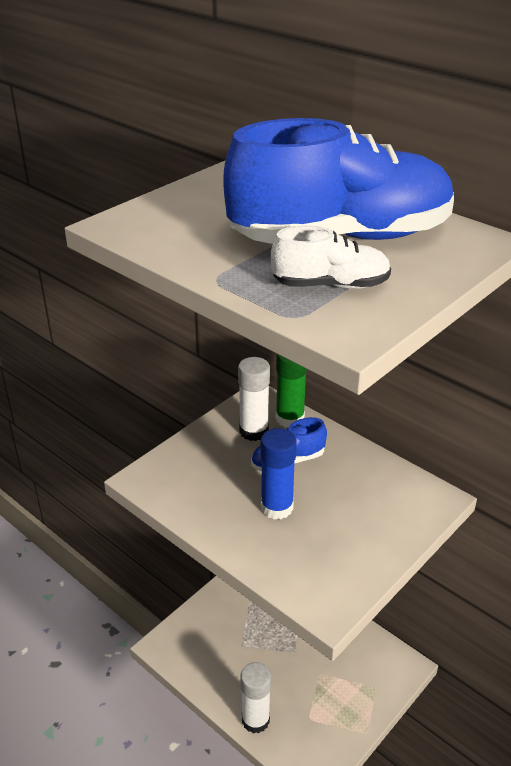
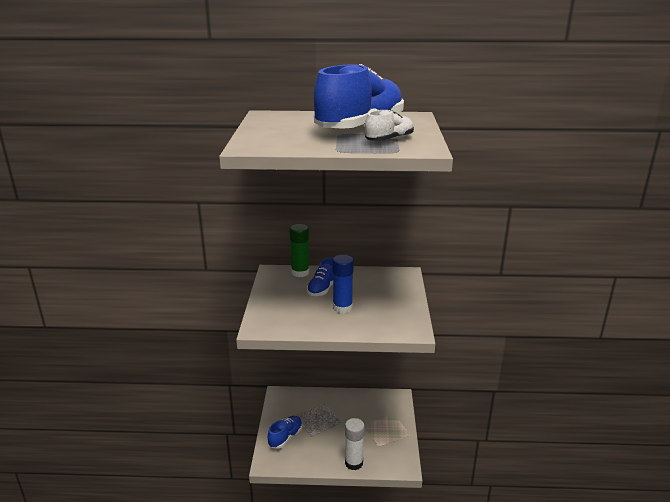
camera: 40 degrees left, 10 degrees down
white glue stick [238,357,270,441] -> none
none -> blue shoe [268,416,303,449]

